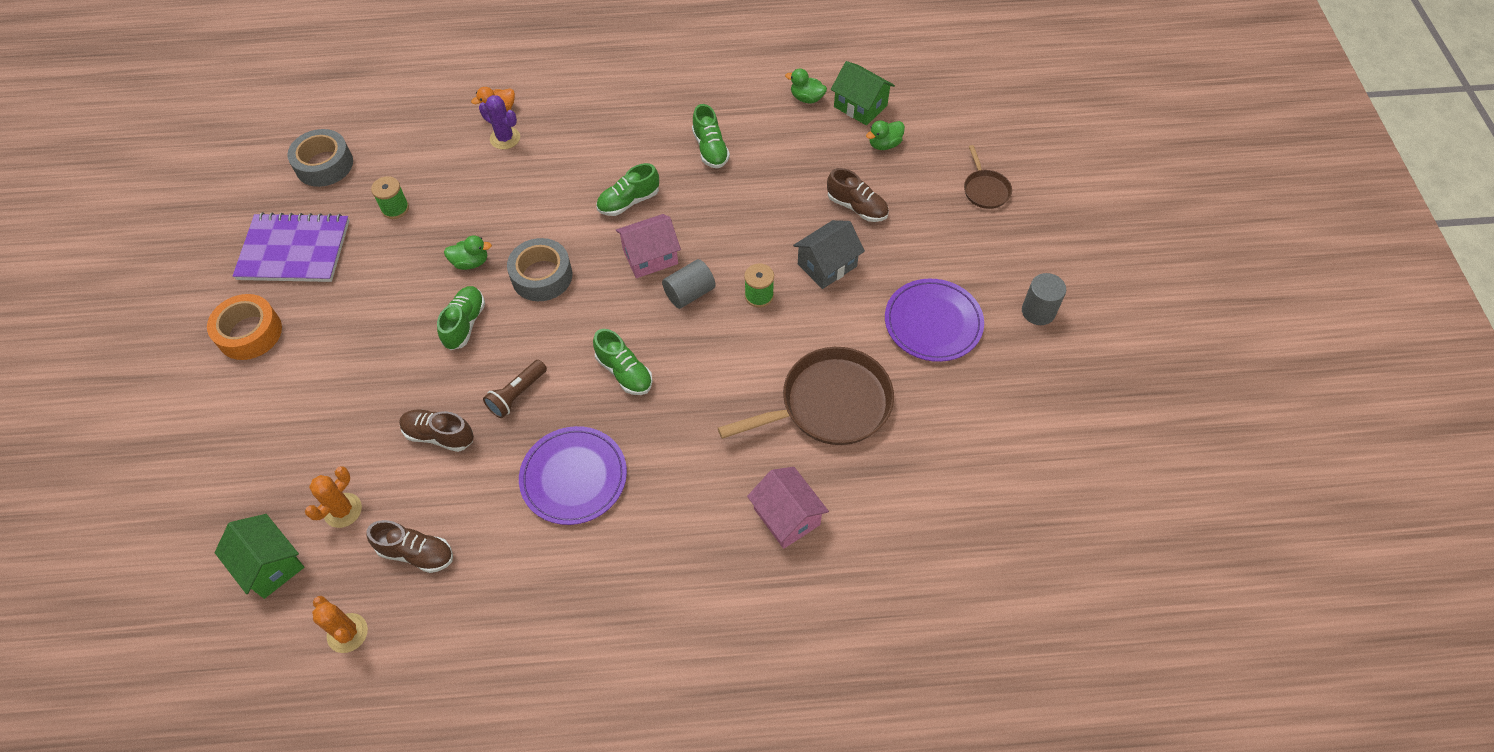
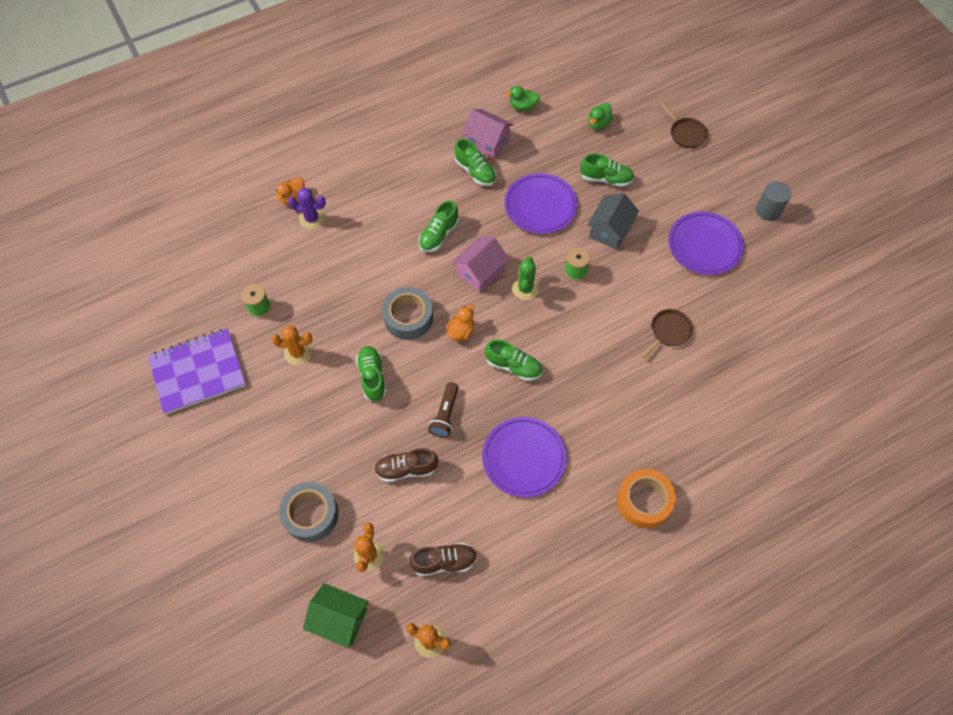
camera: 25 degrees left, 5 degrees up
orange tape [207,294,282,360] -> orange tape moved to [617,469,676,529]
grey tape [287,129,353,187] -> grey tape moved to [279,482,339,542]
green duck [444,235,492,270] -> none
grey cylinder [662,259,716,309] -> green cactus [512,256,539,300]
brown pan [718,347,894,445] -> brown pan [641,309,693,358], size x0.49
pink house [747,467,829,549] -> pink house moved to [462,109,514,159]
brown shoe [827,168,889,222] -> green shoe [580,153,634,187]
green house [831,61,895,126] -> none
none -> orange cactus [271,325,312,365]
none -> orange duck [446,305,474,341]
none -> purple plate [505,173,578,234]

